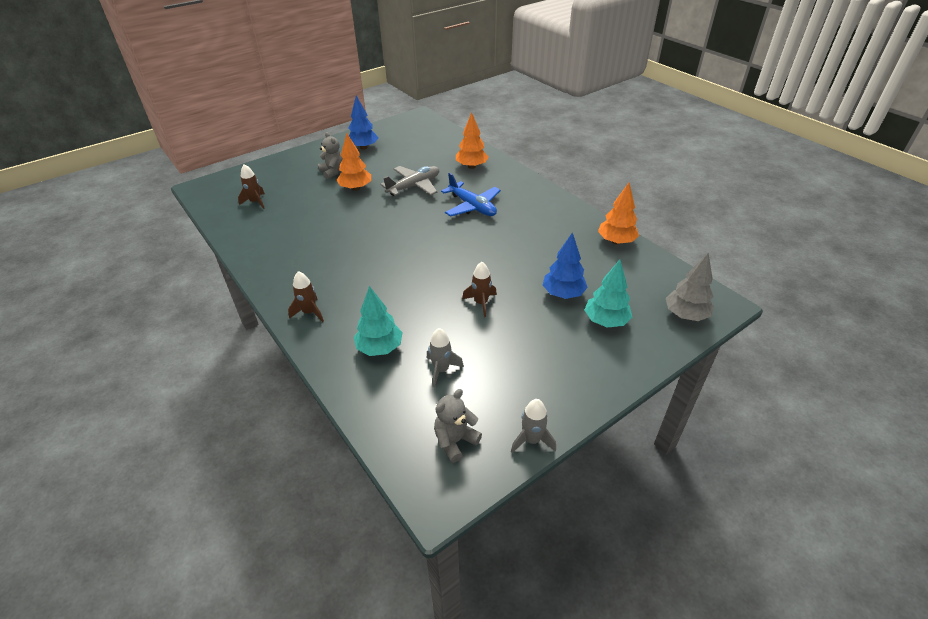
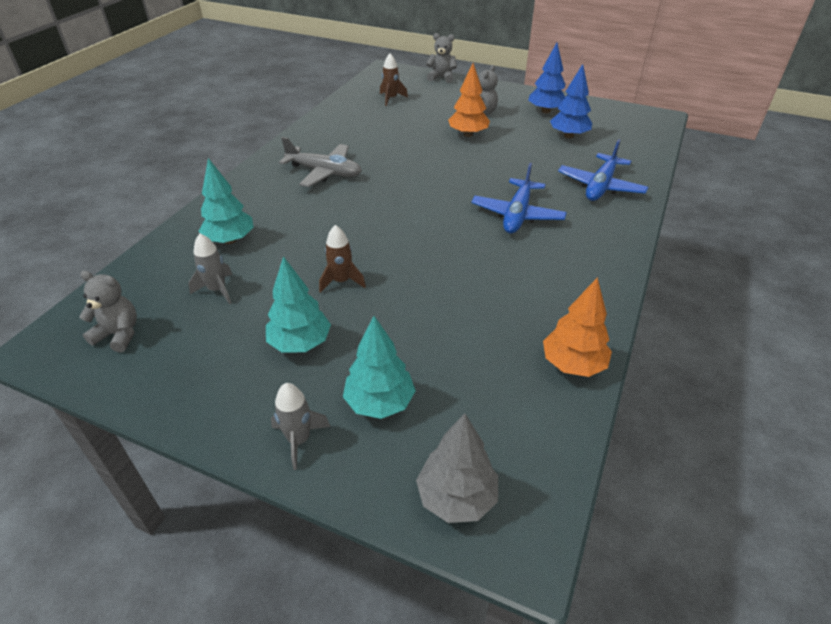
camera: 60 degrees right, 0 degrees up
brown rocket [288,271,324,322] -> none
grey plane [380,166,439,196] -> grey plane moved to [279,137,362,187]
orange tree [456,112,489,169] -> blue plane [558,139,648,201]
grey rocket [511,399,556,453] -> grey rocket moved to [271,383,331,470]
blue tree [543,232,588,299] -> blue tree moved to [550,64,592,138]
none -> turquoise tree [266,256,331,353]
none -> grey teddy bear [426,33,457,83]

